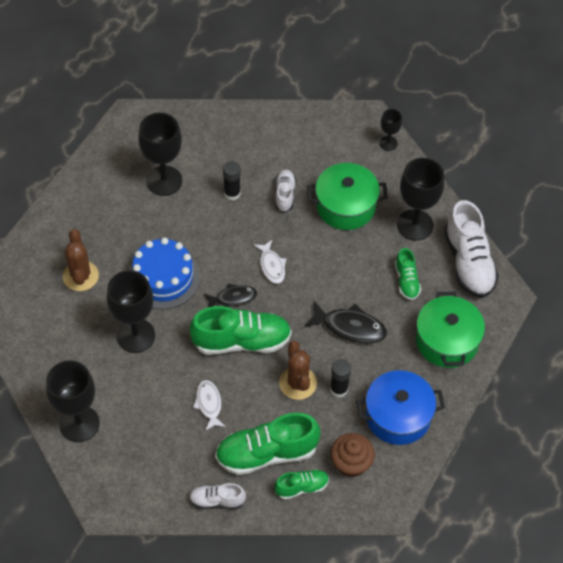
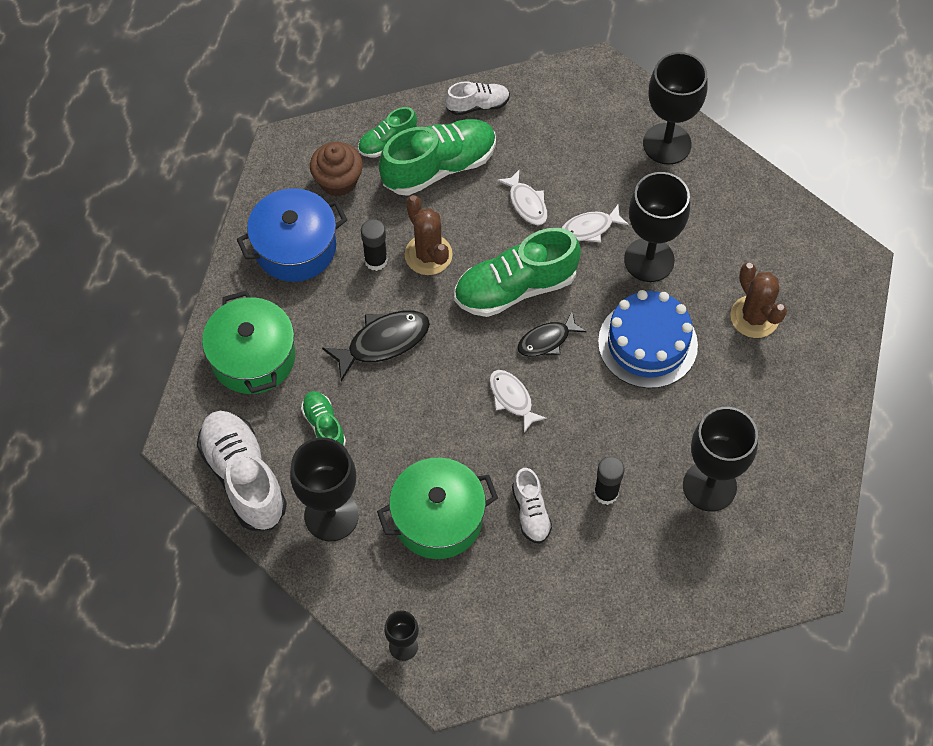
camera: 165 degrees right, 5 degrees up
black fish [304,302,387,344] -> black fish turned 150 degrees clockwise [322,311,430,382]
none -> white fish [562,205,629,243]

